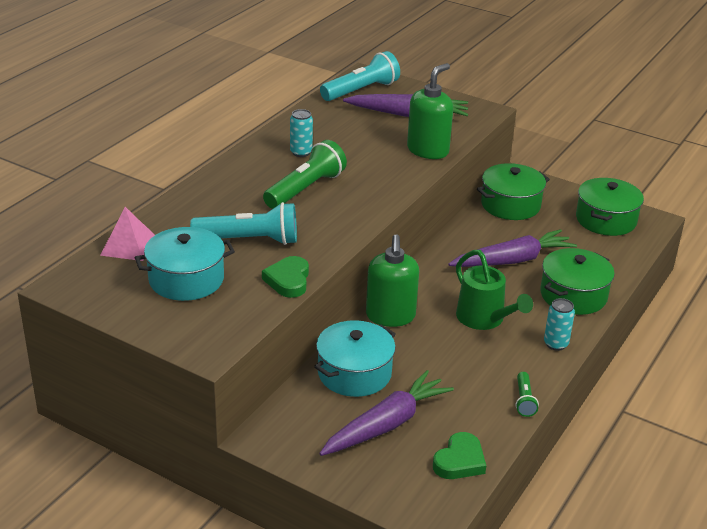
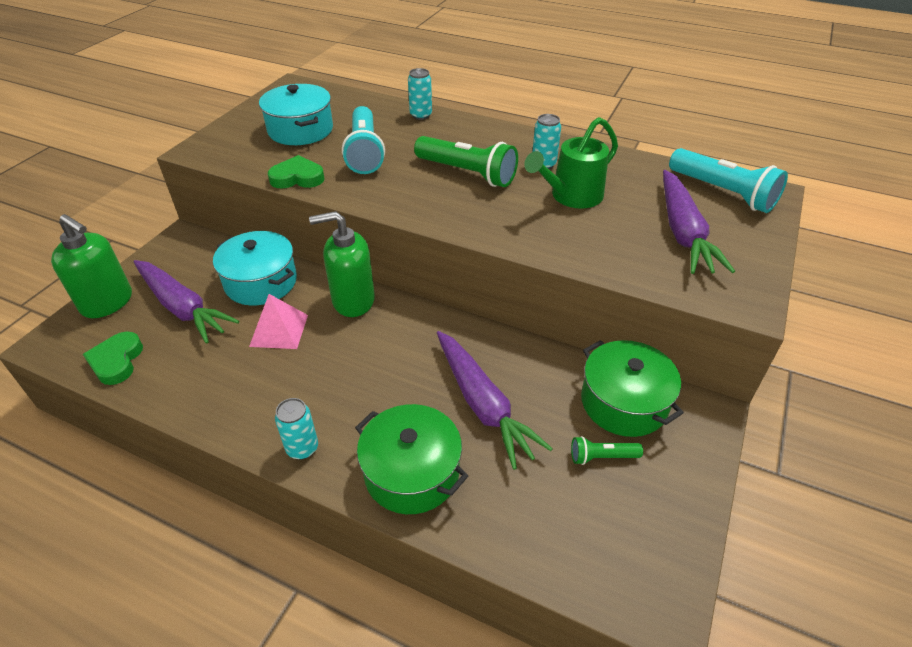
camera: 85 degrees right, 10 degrees up
pink pyramid [100,207,155,261] -> pink pyramid moved to [249,294,308,349]
green soap dispenser [407,63,453,159] -> green soap dispenser moved to [51,214,132,318]
green heart [433,432,486,479] -> green heart turned 60 degrees clockwise [83,332,143,385]
green watering can [456,250,533,330] -> green watering can moved to [524,117,618,209]
green flashlight [516,372,539,417] -> green flashlight moved to [571,436,643,465]
green pot [576,178,644,236] -> none
none -> turquoise can [408,68,432,120]

